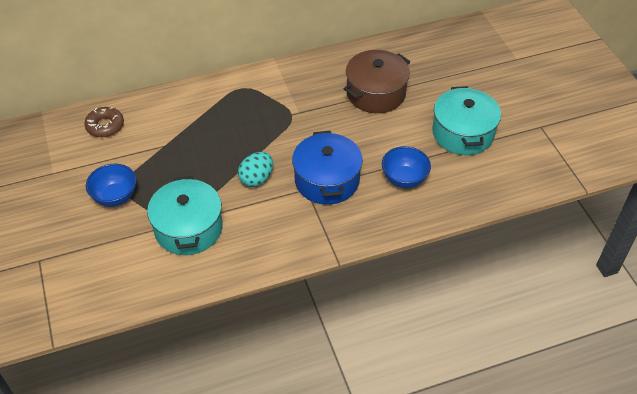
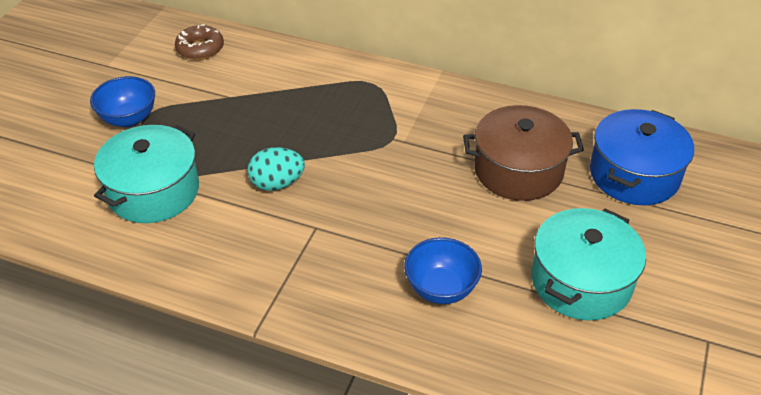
camera: 40 degrees right, 5 degrees down
blue pot [292,131,363,205] -> blue pot moved to [590,109,694,205]

